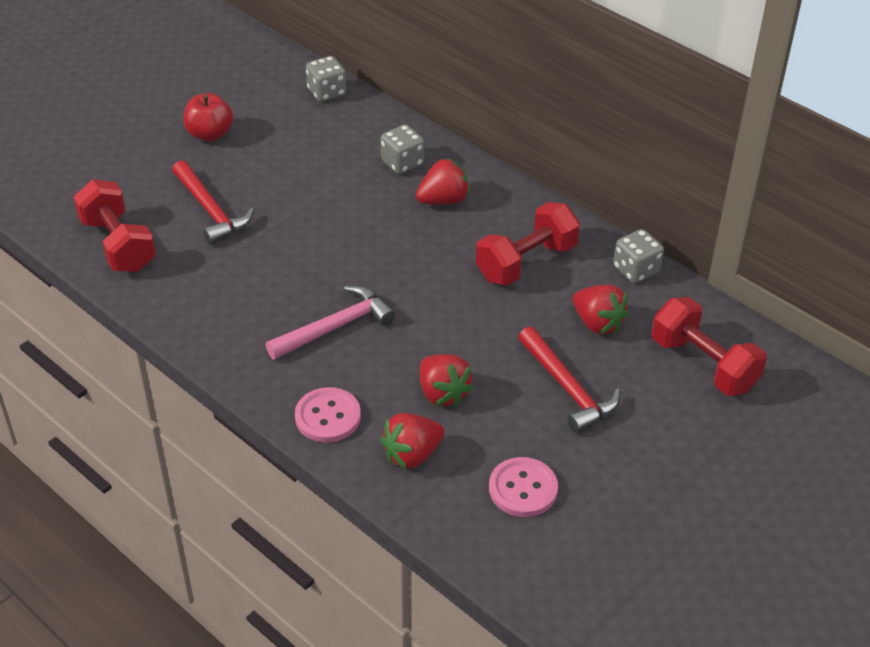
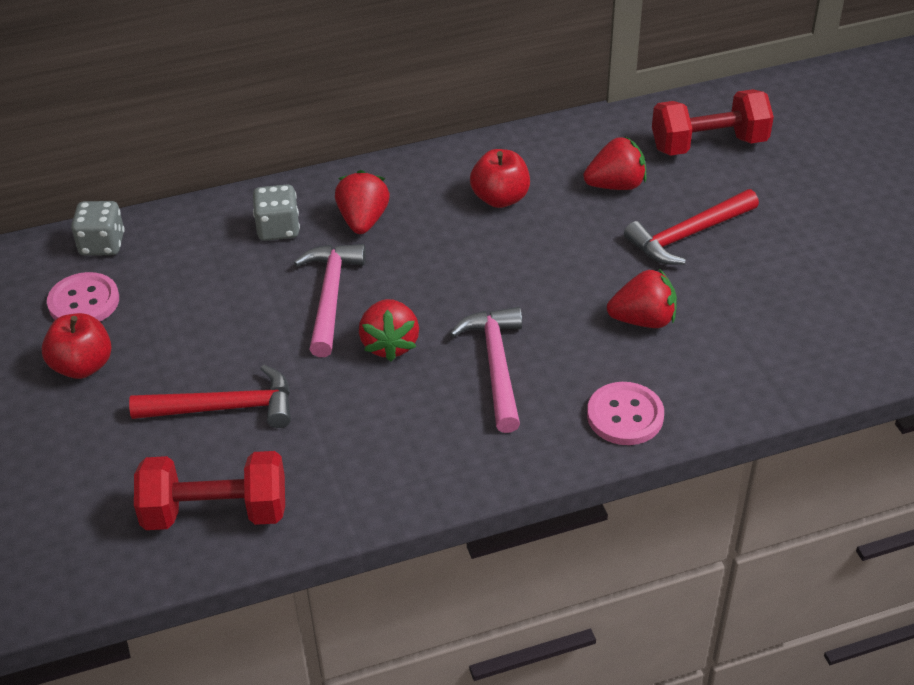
camera: 60 degrees left, 0 degrees up
red strawberry [381,413,444,469] -> red strawberry moved to [359,299,419,361]
red dumbbell [476,202,580,286] -> red apple [470,149,530,208]
pink button [489,457,558,517] -> pink button moved to [47,272,119,321]
red hammer [518,326,620,433] -> red hammer turned 150 degrees clockwise [624,189,759,265]
grey dice [613,229,664,283] -> none
none -> pink hammer [294,244,366,357]

